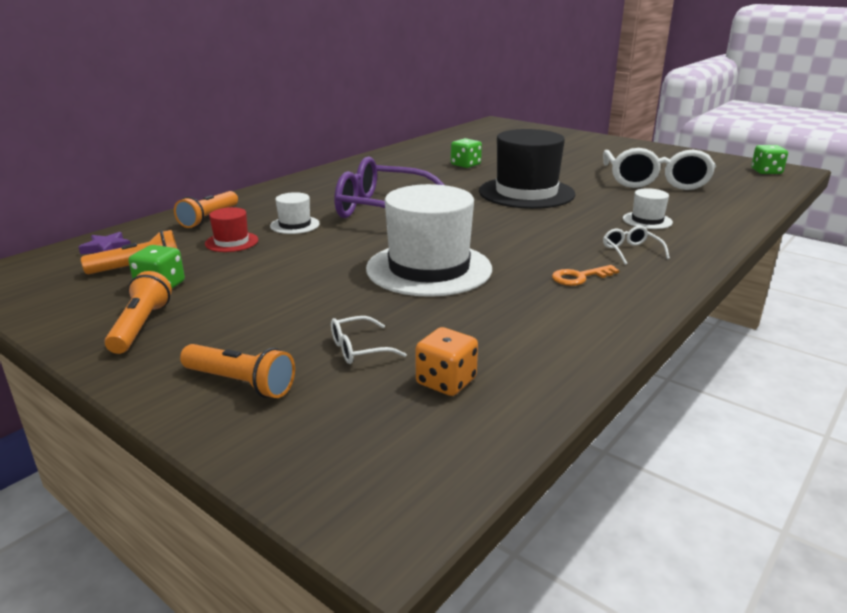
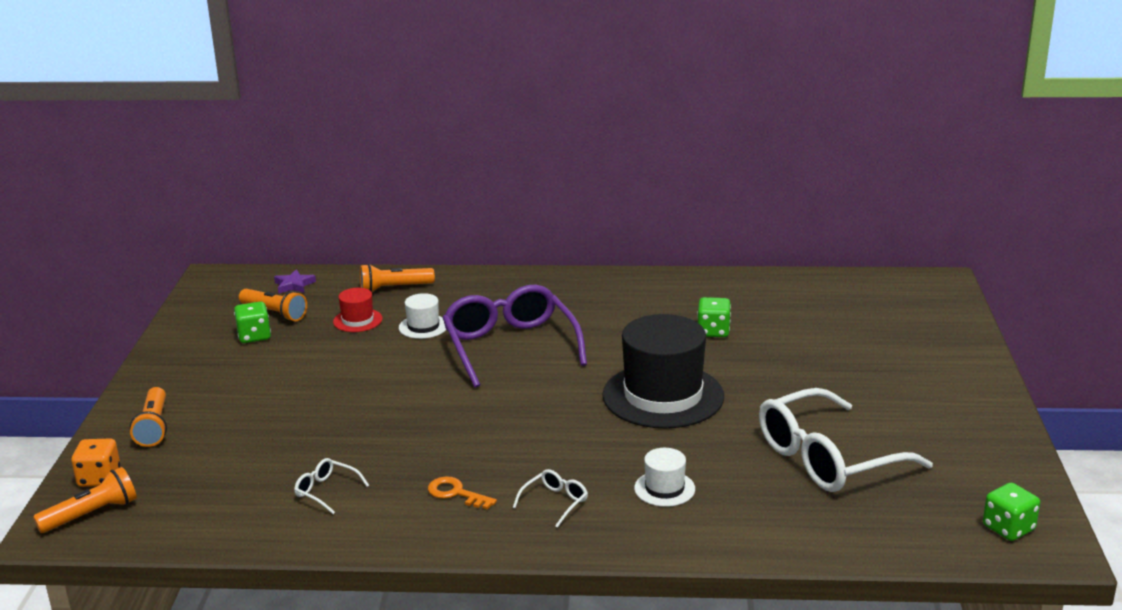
camera: 55 degrees right, 0 degrees up
orange flashlight [105,271,172,354] -> orange flashlight moved to [33,467,137,533]
white glasses [331,316,407,364] -> white glasses moved to [294,458,369,514]
white hat [366,184,492,297] -> none
orange dice [415,327,478,396] -> orange dice moved to [71,438,120,487]

